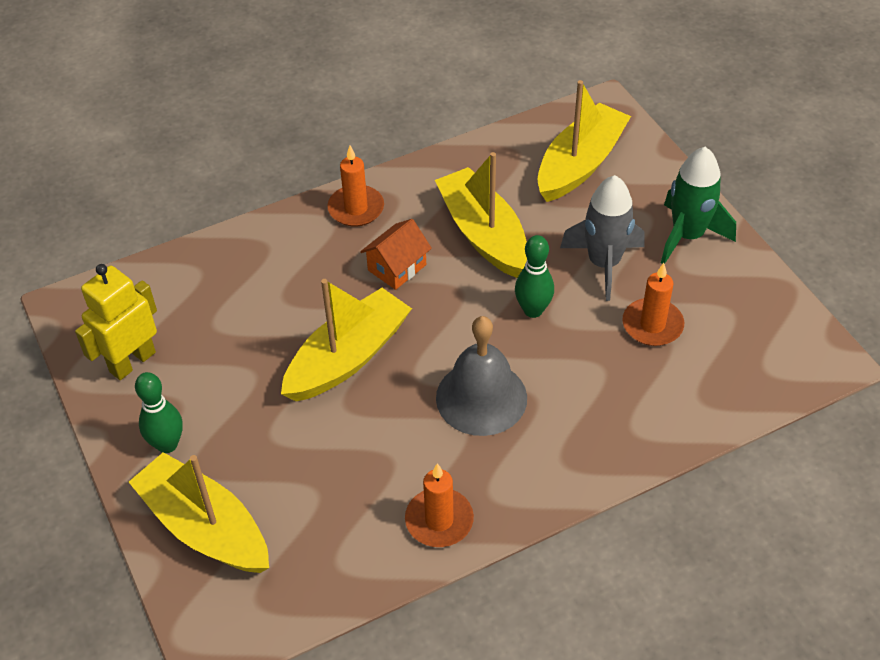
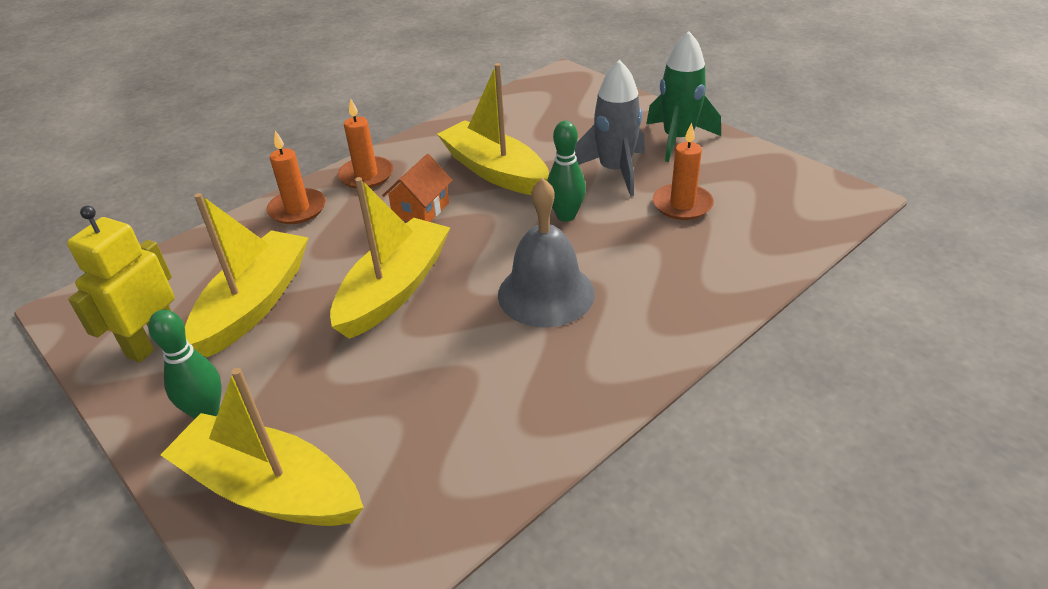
camera: 15 degrees left, 10 degrees down
orange candle [405,463,474,547] -> orange candle moved to [267,131,326,224]
yellow boat [538,80,631,202] -> yellow boat moved to [185,193,308,358]

